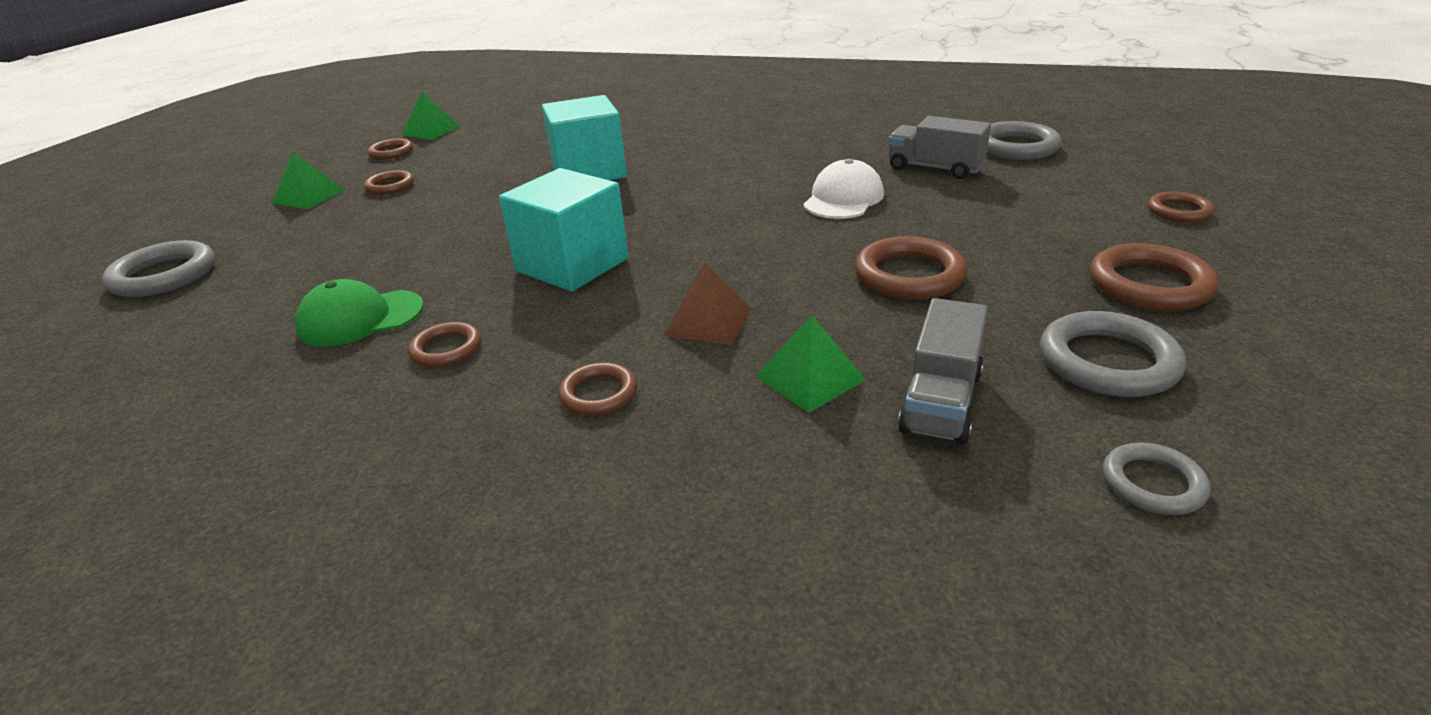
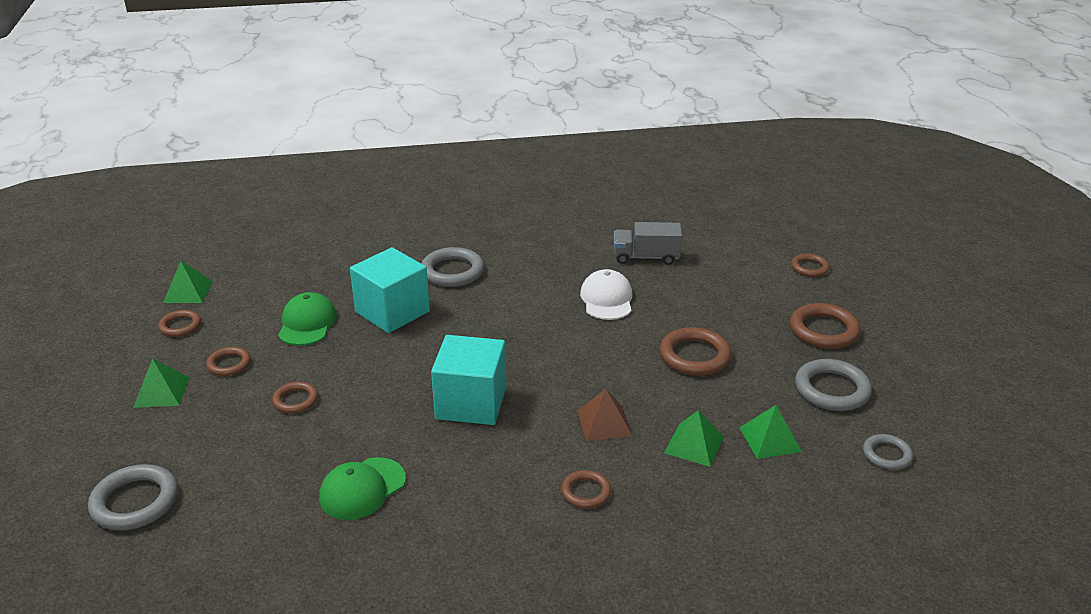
camera: 30 degrees left, 0 degrees up
brown ring [408,322,482,368] -> brown ring moved to [272,382,318,413]
grey truck [898,298,988,445] -> green pyramid [739,405,802,459]
grey ring [987,121,1061,160] -> grey ring moved to [421,247,484,287]
none -> green cap [278,292,337,346]

